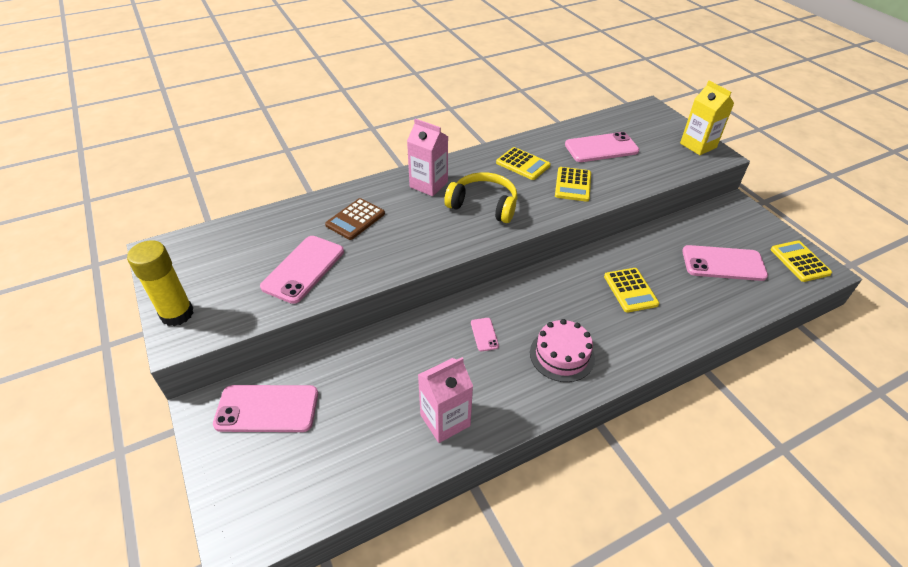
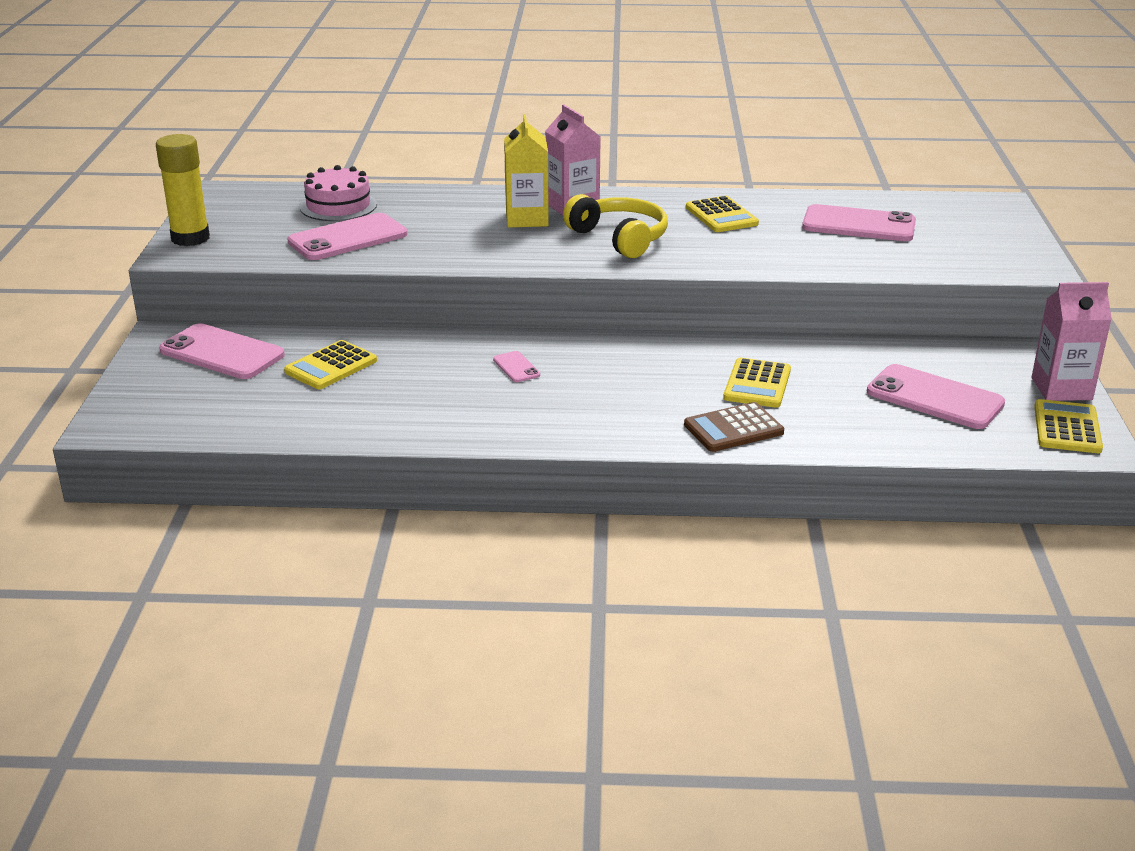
camera: 30 degrees right, 15 degrees down
brown calculator [325,198,385,240] -> brown calculator moved to [684,402,784,452]
pink carton [418,357,473,443] -> pink carton moved to [1031,282,1112,401]
pink phone [471,318,499,351] -> pink phone turned 45 degrees counterclockwise [493,351,540,382]
pink cake [530,319,595,382] -> pink cake moved to [300,165,377,221]
yellow calculator [555,167,591,202] -> yellow calculator moved to [284,340,377,389]
yellow carton [680,81,734,155] -> yellow carton moved to [504,114,549,228]

